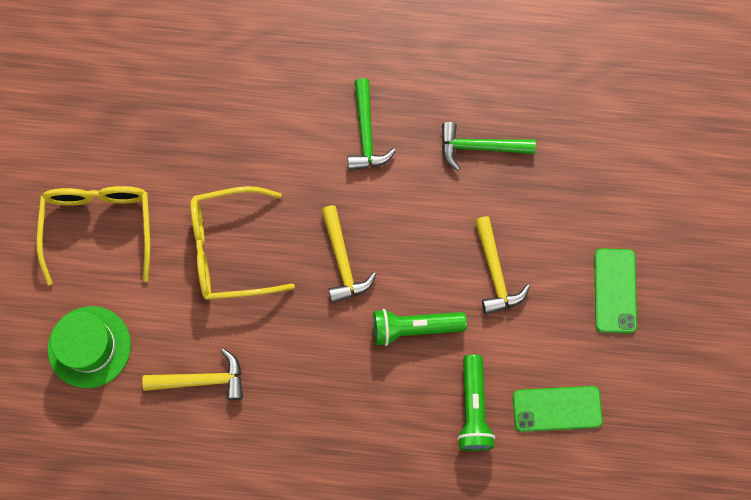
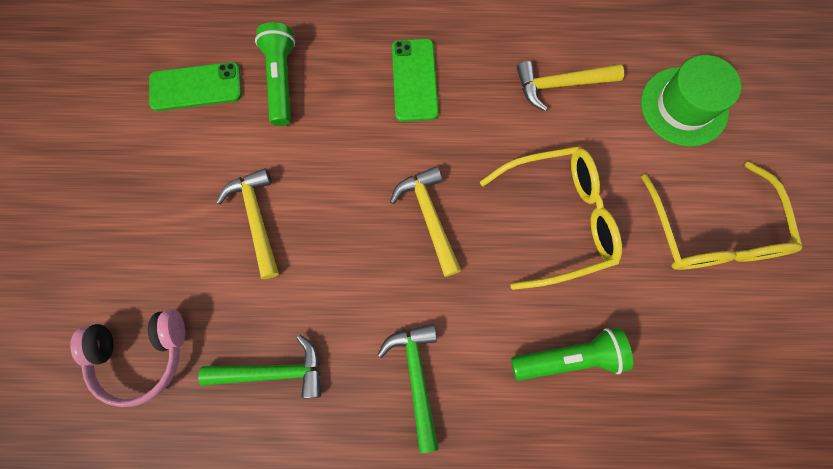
camera: 175 degrees right, 0 degrees up
green flashlight [373,309,467,346] -> green flashlight moved to [511,328,633,381]
green phone [594,248,637,333] -> green phone moved to [392,39,439,122]
none -> pink headphones [70,309,185,407]

